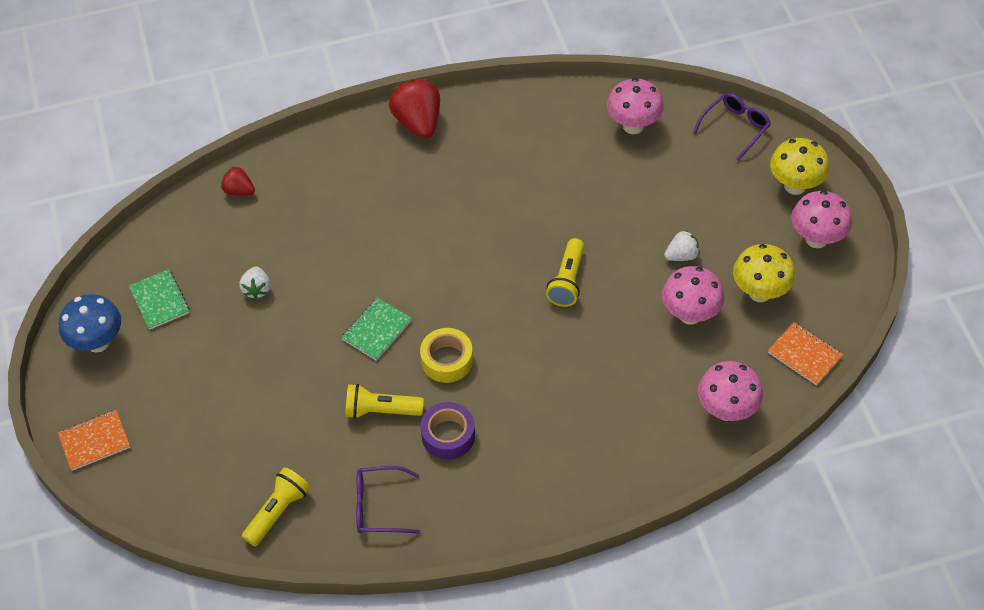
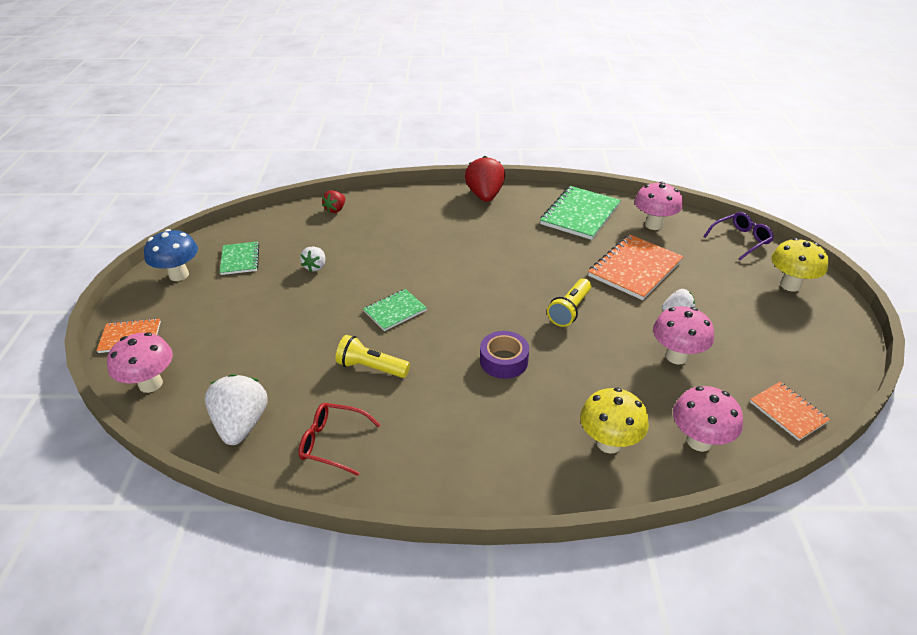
camera: 15 degrees right, 15 degrees down
red strawberry [221,167,255,196] -> red strawberry turned 105 degrees counterclockwise [322,190,345,213]
yellow flashlight [242,467,310,546] -> white strawberry [205,374,268,445]
purple glasses [356,466,420,534] -> red glasses [299,403,381,476]
yellow tape [420,328,473,383] -> none
purple tape [421,402,475,459] -> purple tape moved to [480,331,529,379]
yellow mushroom [733,244,795,302] -> yellow mushroom moved to [580,388,649,454]
pink mushroom [791,190,852,248] -> pink mushroom moved to [107,332,173,393]
none -> green notebook [540,186,621,240]
none -> orange notebook [588,234,684,300]

